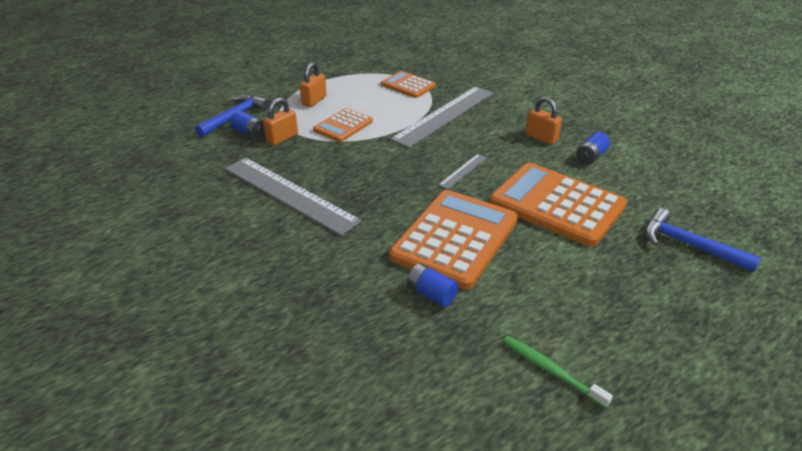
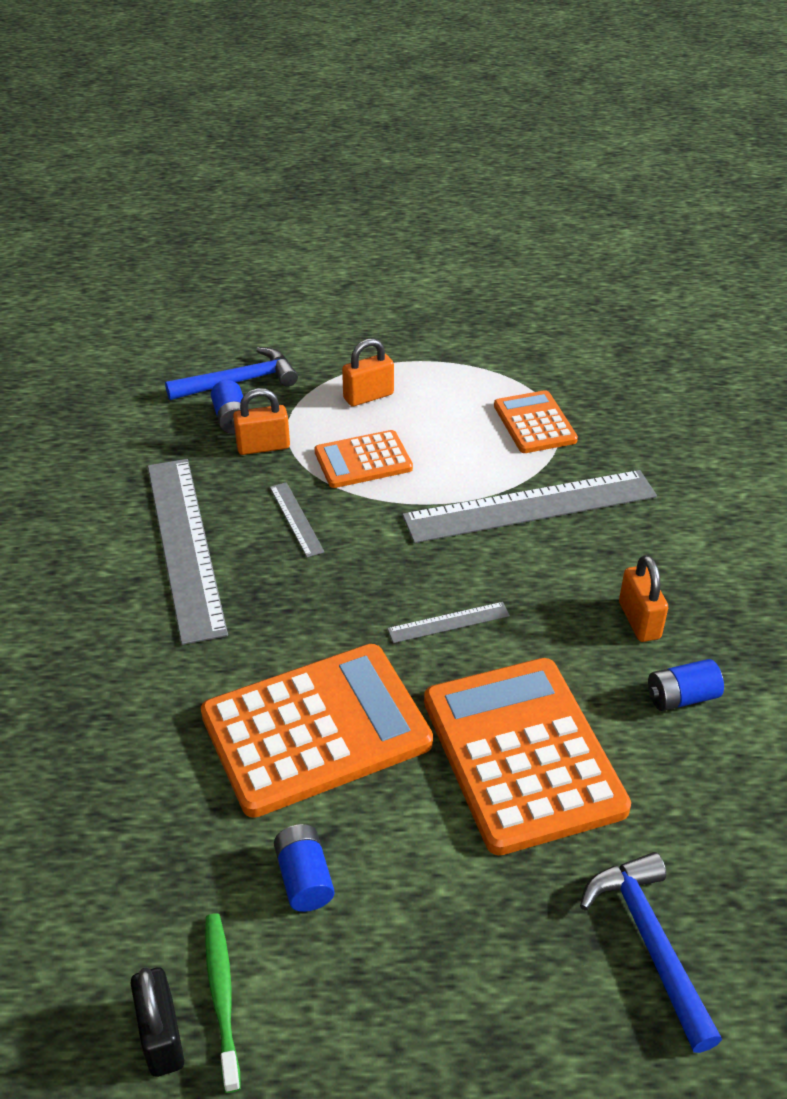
camera: 35 degrees right, 5 degrees up
blue battery [407,263,459,307] -> blue battery moved to [274,824,334,912]
none -> black padlock [131,967,184,1077]
none -> grey ruler [270,482,325,557]

